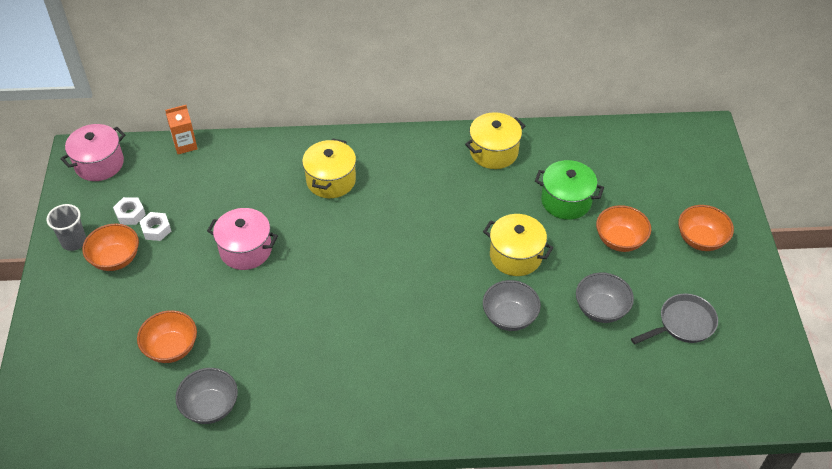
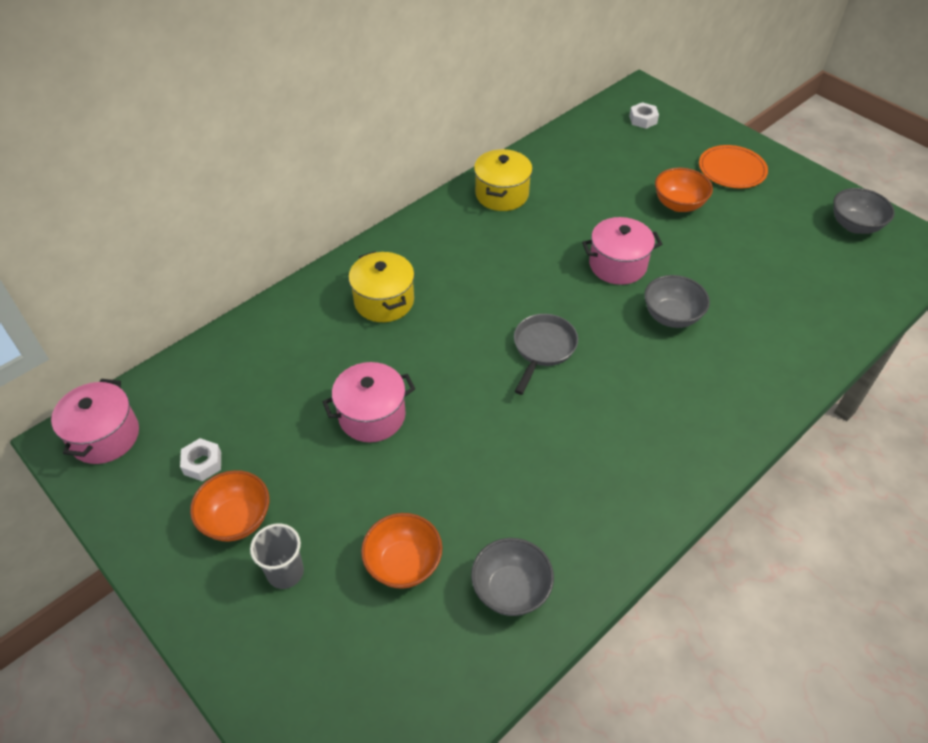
camera: 40 degrees left, 0 degrees up
grey cup [47,204,86,251] -> grey cup moved to [250,523,304,589]
white nut [139,212,171,241] -> white nut moved to [629,102,659,129]
orange carton [165,105,198,154] -> none
yellow pot [483,214,554,276] -> pink pot [582,217,662,285]
green pot [535,160,604,220] -> none
grey bowl [576,272,634,323] -> grey bowl moved to [833,188,895,234]
grey pan [631,294,718,344] -> grey pan moved to [514,314,578,395]
orange bowl [678,205,734,251] -> orange plate [699,145,768,188]

